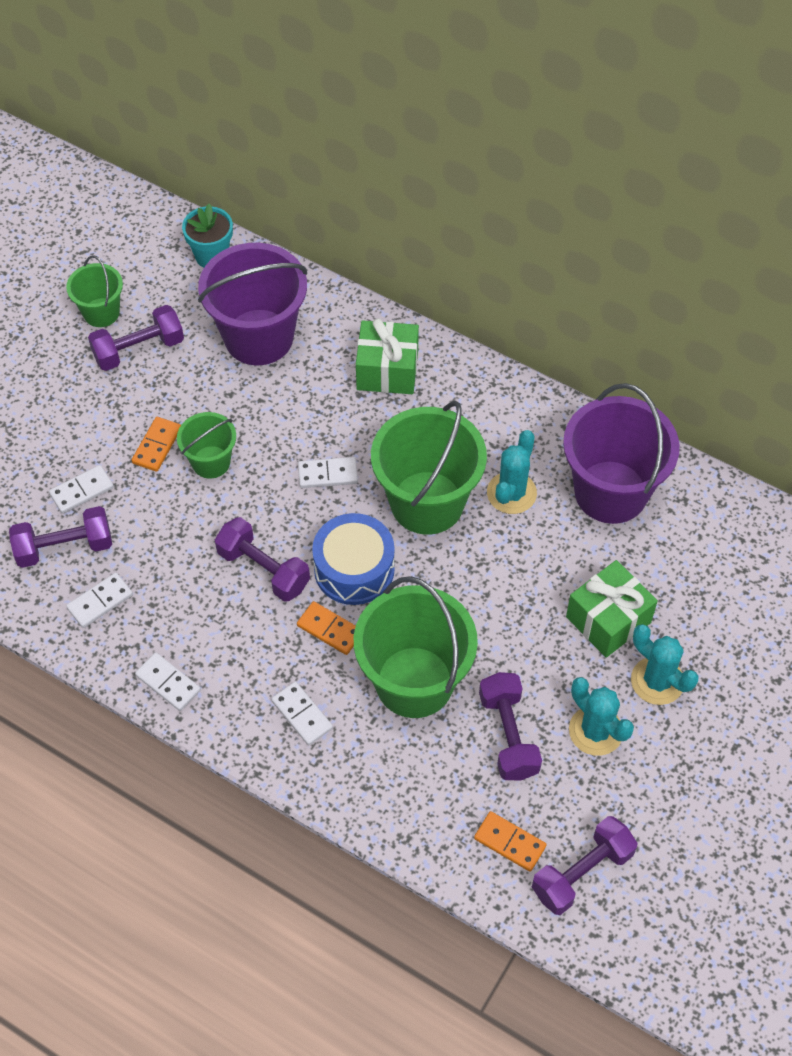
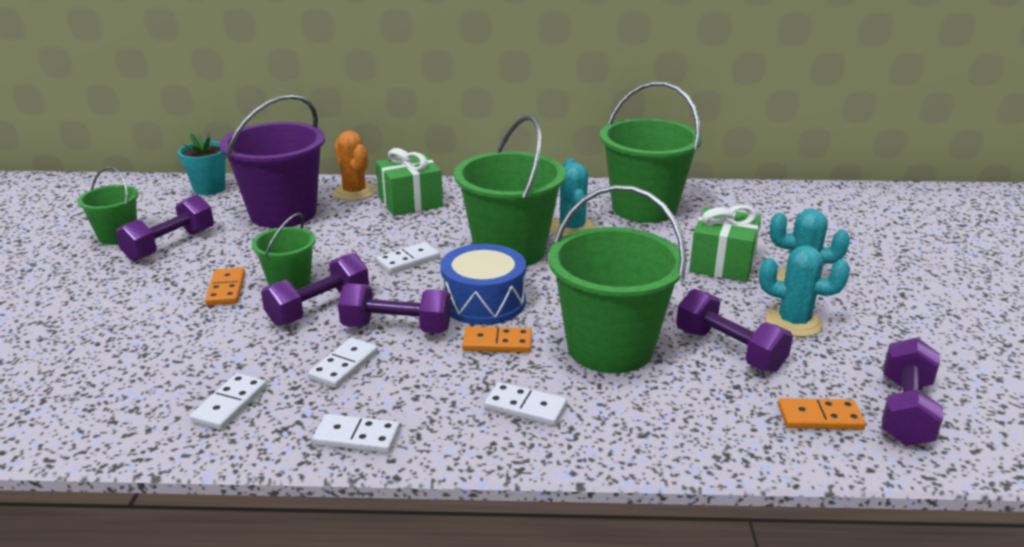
camera: 30 degrees left, 30 degrees down
purple dumbbell [9,506,112,568] -> purple dumbbell moved to [261,253,369,326]
white domino [49,465,114,514] -> white domino moved to [308,338,378,388]
purple bucket [563,383,680,524] -> green bucket [600,81,702,223]
none -> orange cactus [333,131,376,201]

